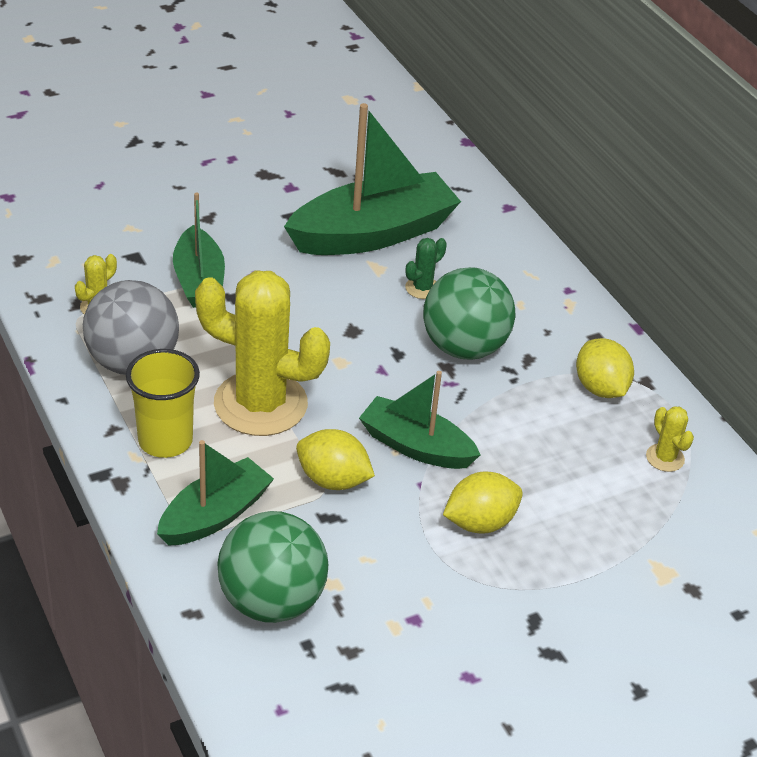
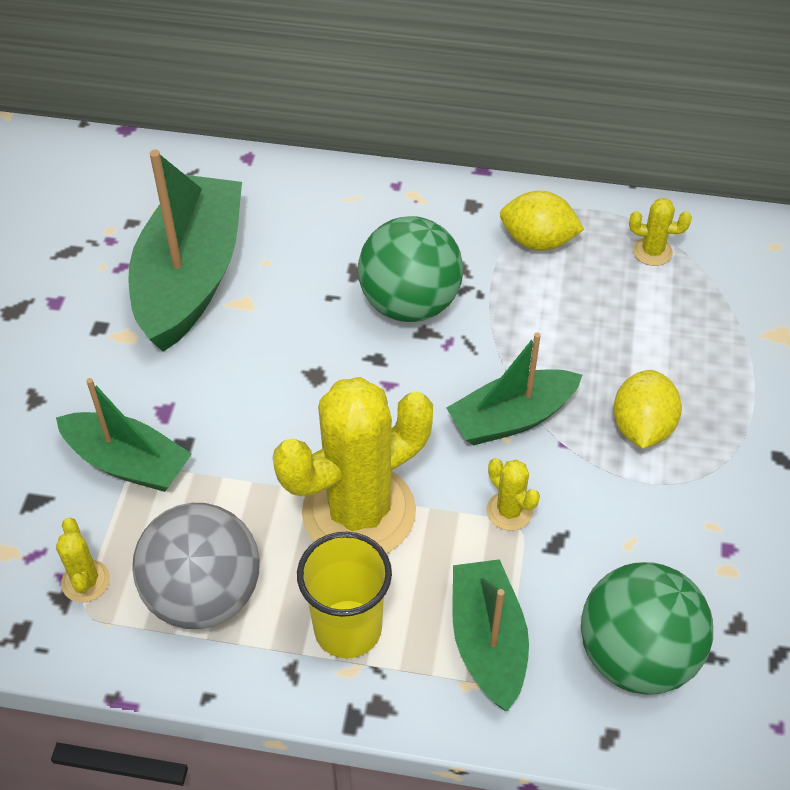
camera: 50 degrees left, 10 degrees up
yellow lemon [296,429,375,490] -> yellow cactus [486,458,540,531]
green cactus [405,238,447,299] -> none

